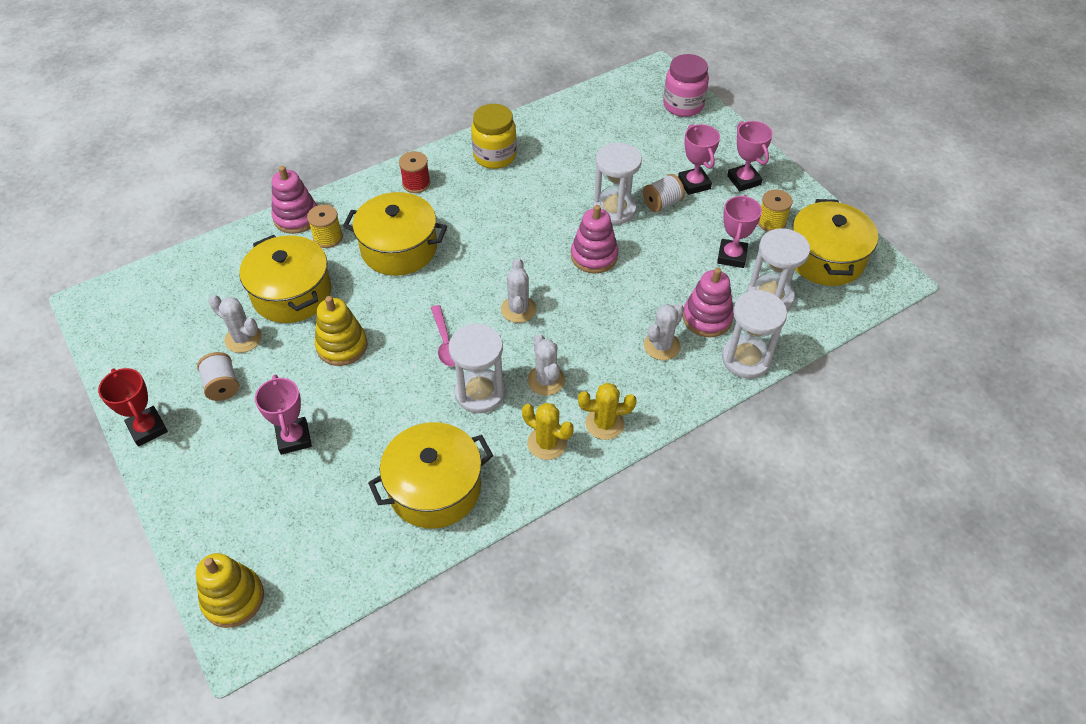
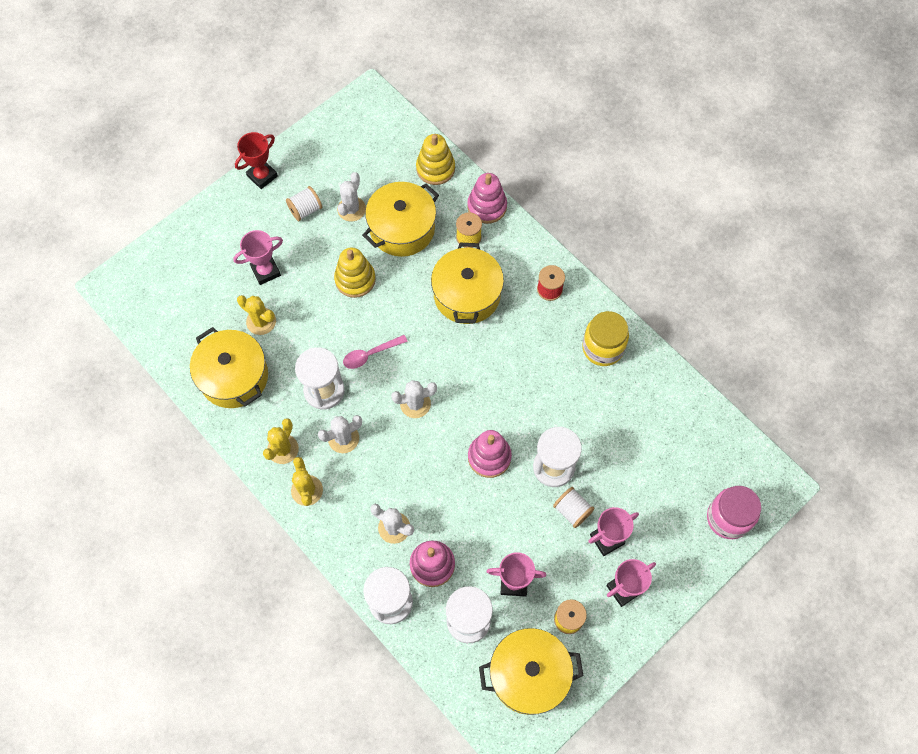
camera: 80 degrees right, 15 degrees up
yellow stacking toy [196,553,264,628] -> yellow stacking toy moved to [416,134,455,185]
none -> yellow cactus [237,295,276,335]

